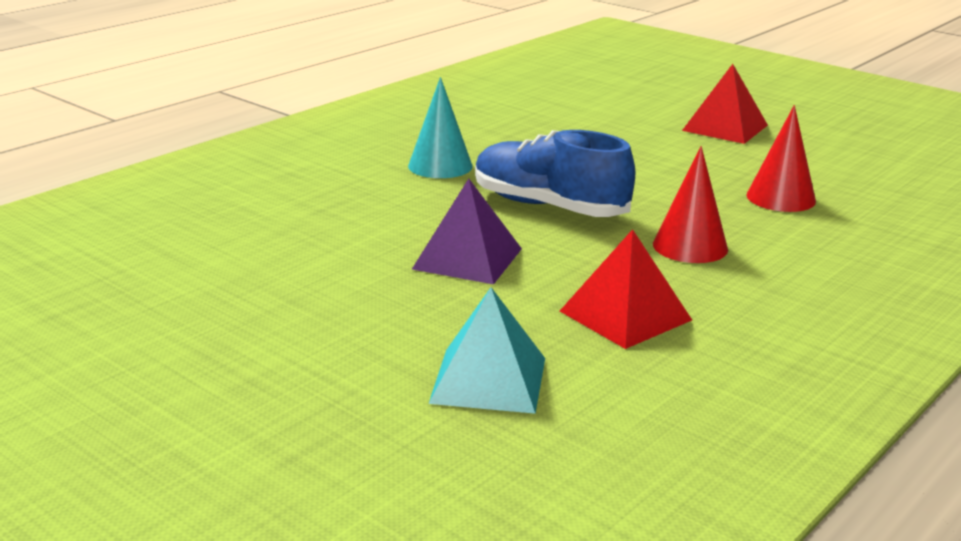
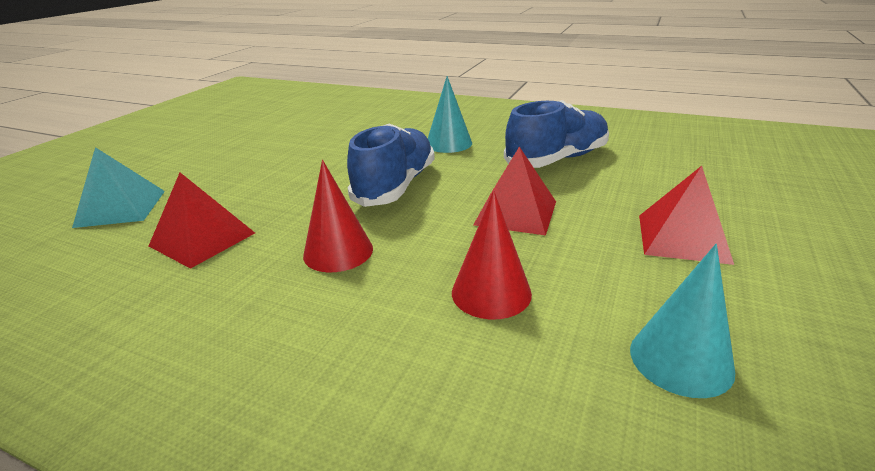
camera: 75 degrees right, 5 degrees up
purple pyramid [412,179,522,284] -> none
none -> red pyramid [473,146,556,235]
none -> blue shoe [504,100,609,168]
none -> turquoise cone [630,244,735,398]

